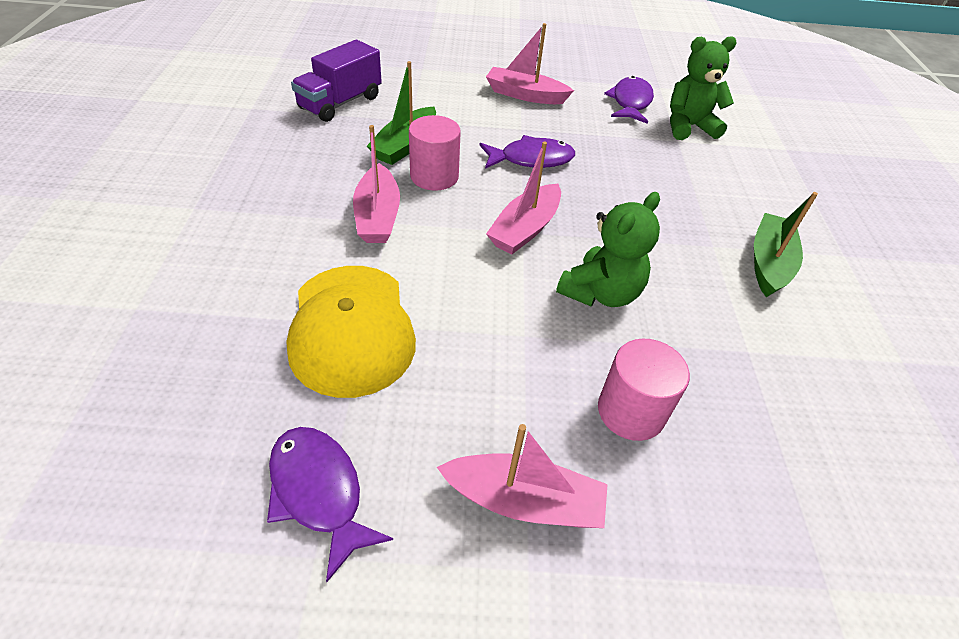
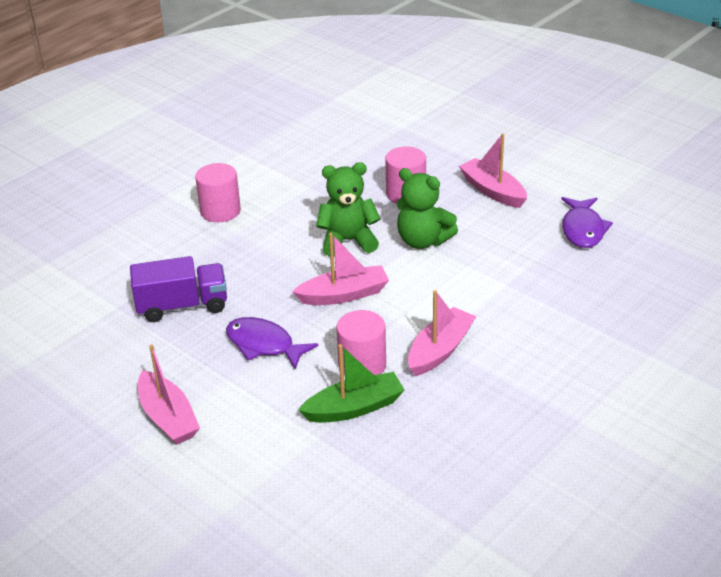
camera: 135 degrees left, 10 degrees down
yellow cap [286,266,416,398] -> none
purple truck [291,40,382,122] -> purple truck moved to [130,256,227,322]
purple fish [604,76,654,124] -> none
green teddy bear [670,36,737,140] -> green teddy bear moved to [397,168,458,249]
green boat [754,192,818,297] -> pink cylinder [195,163,241,222]

